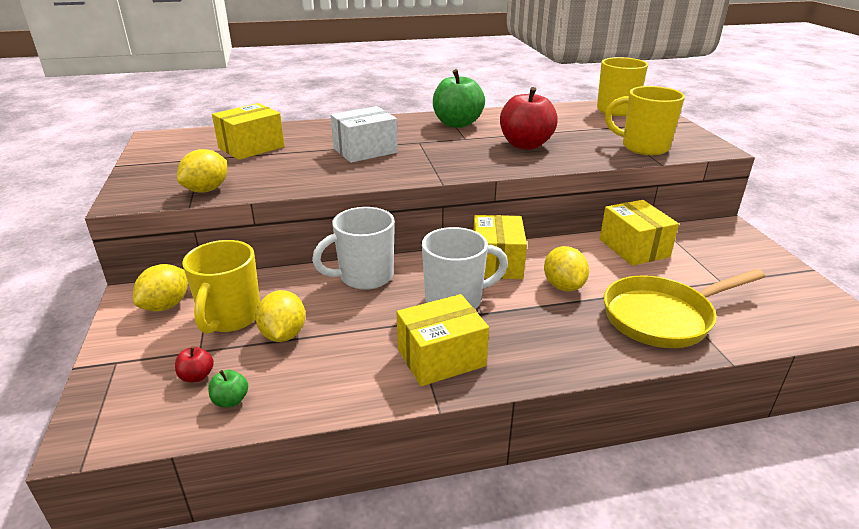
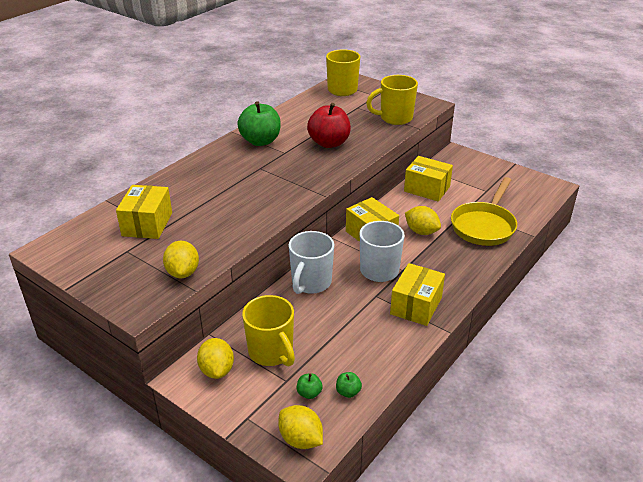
camera: 40 degrees left, 5 degrees up
red apple [175,346,214,382] -> green apple [297,373,323,399]
yellow lemon [255,290,306,342] -> yellow lemon moved to [278,405,323,449]
white box [330,106,398,163] -> none

